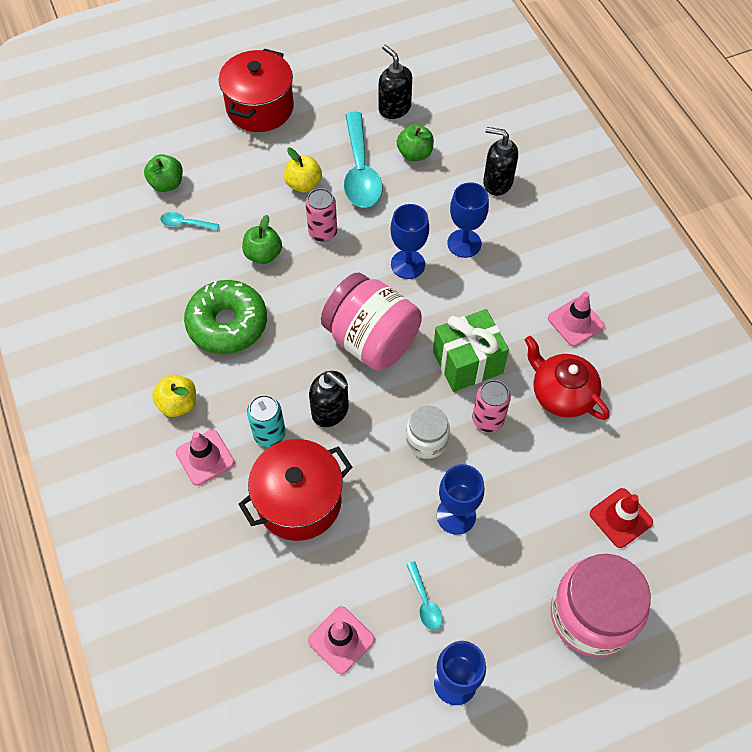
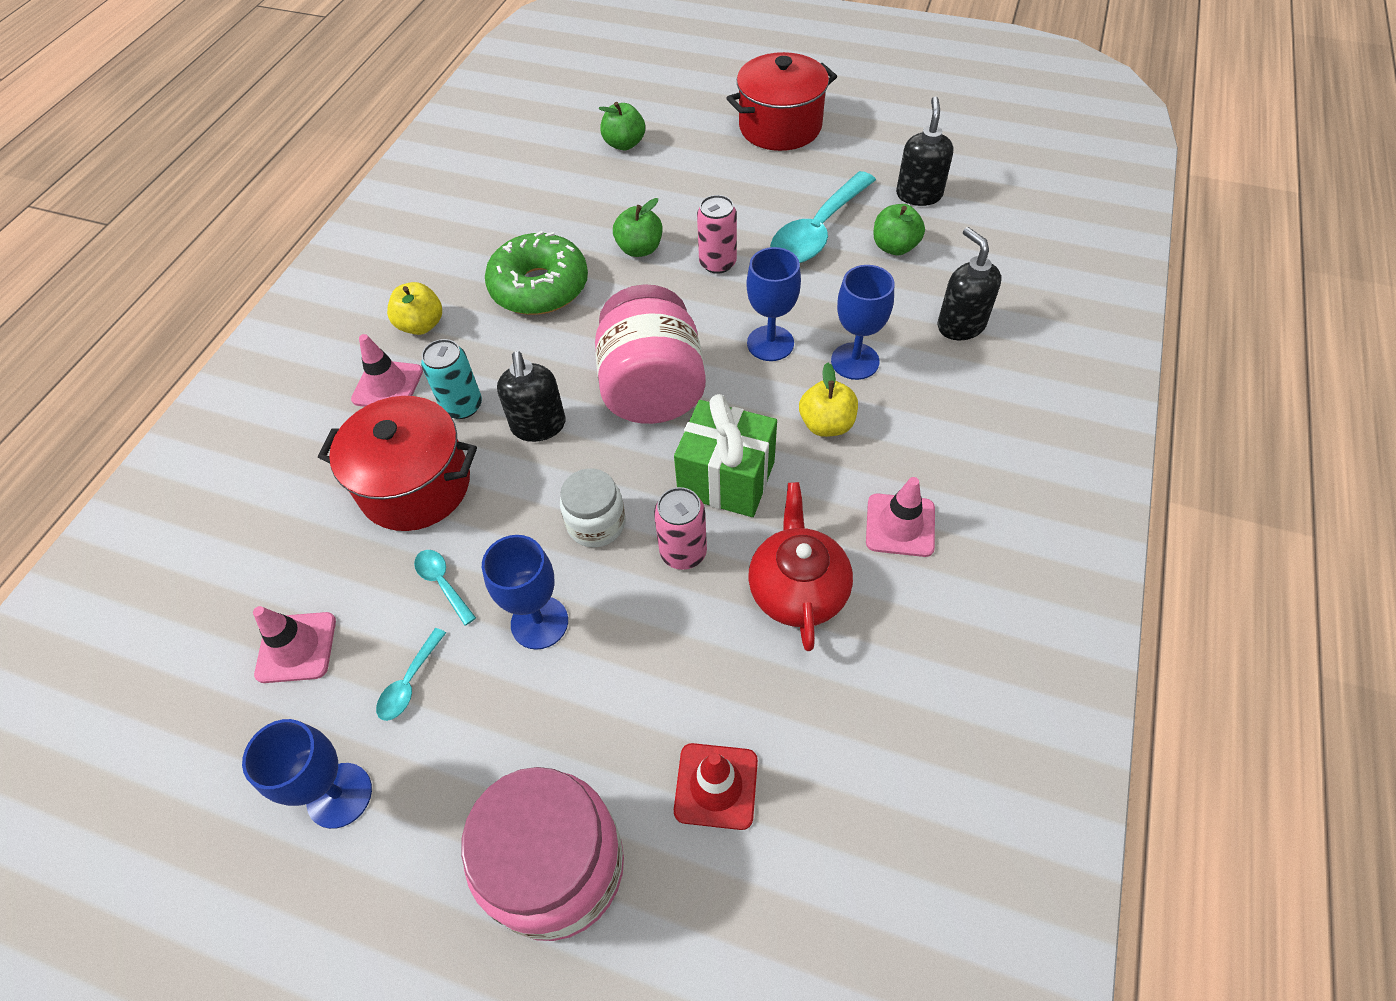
camera: 45 degrees right, 5 degrees down
turquoise spoon [160,212,219,230] -> turquoise spoon moved to [414,550,476,625]
yellow apple [284,148,322,192] -> yellow apple moved to [799,362,858,437]

